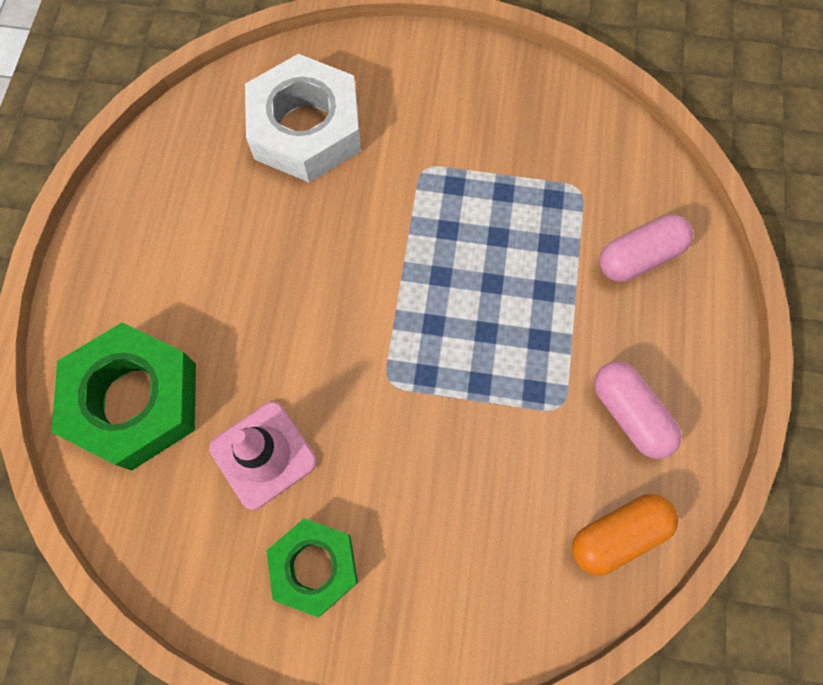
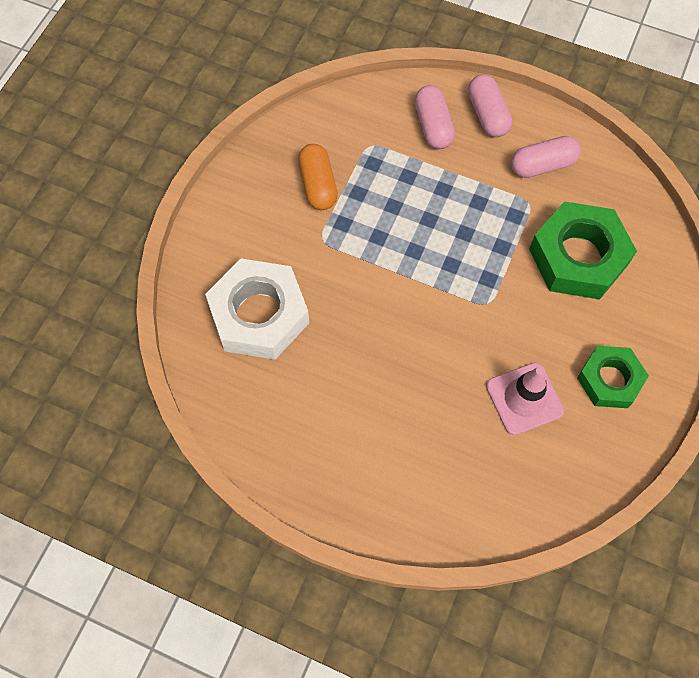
camera: 75 degrees left, 5 degrees down
green nut [51,322,196,470] -> green nut moved to [529,201,637,300]
orange capsule [572,494,679,575] -> orange capsule moved to [298,144,338,210]
none -> pink capsule [468,75,512,137]

